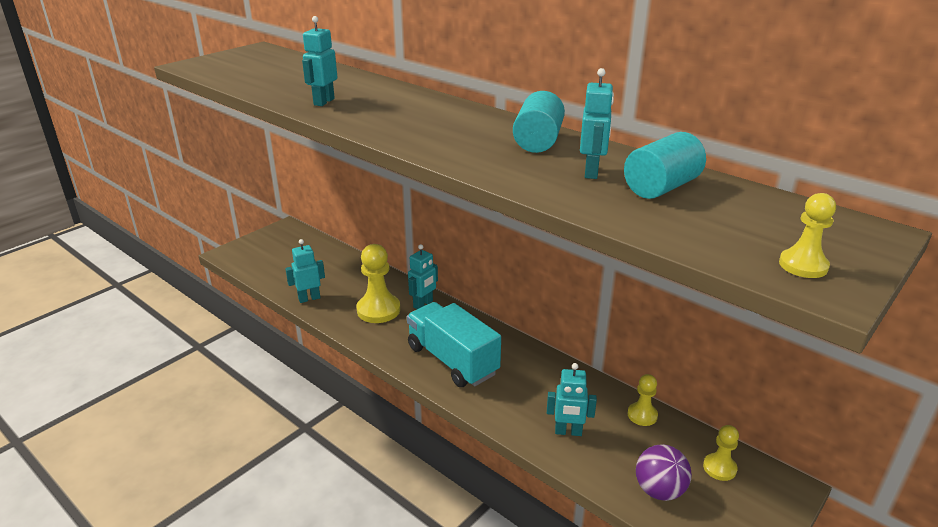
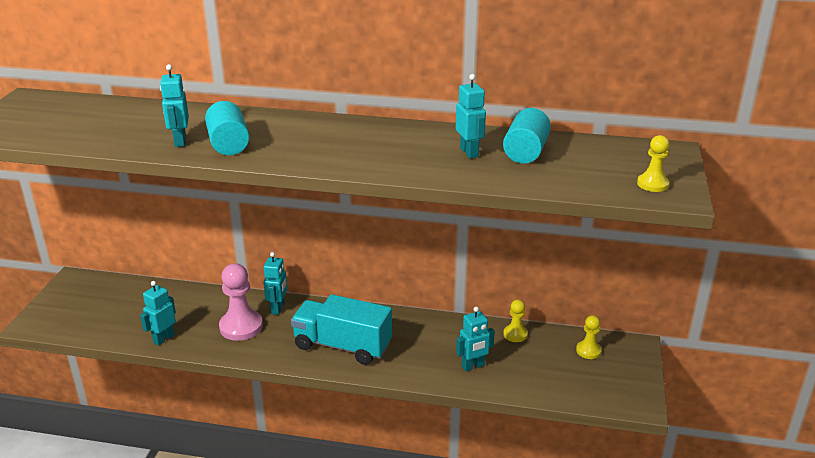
camera: 30 degrees left, 0 degrees up
yellow pawn [356,244,400,323] -> pink pawn [219,263,263,341]
turquoise cylinder [513,91,565,153] -> turquoise cylinder moved to [205,101,249,155]
purple ball [636,445,692,501] -> none

